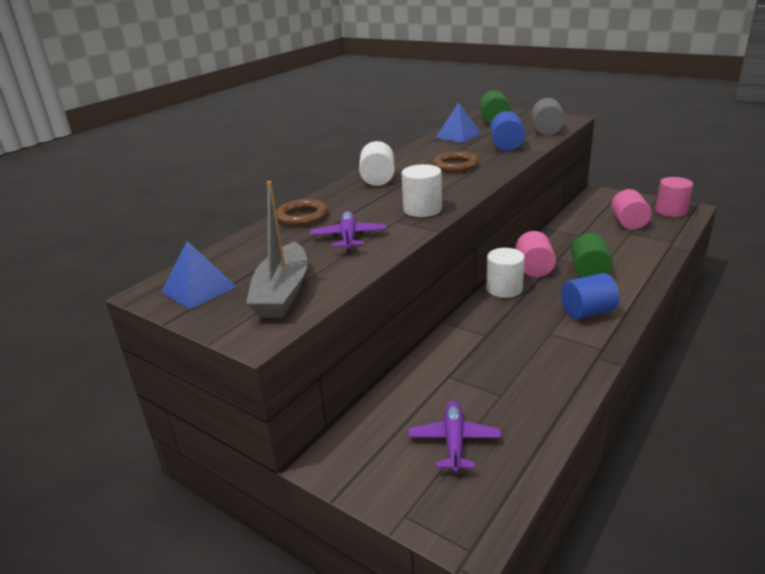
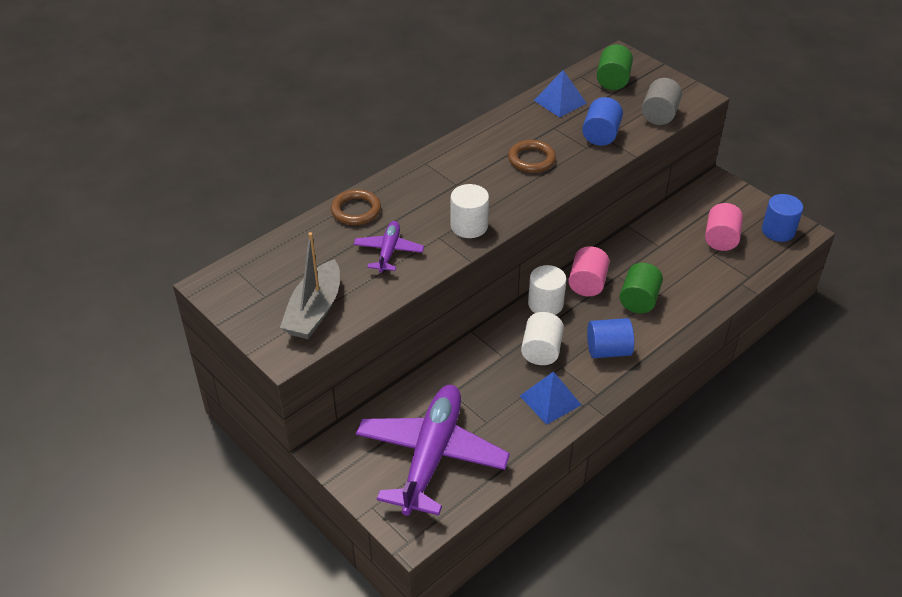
camera: 10 degrees right, 15 degrees up
blue pyramid [161,241,237,310] -> blue pyramid moved to [520,371,581,425]
white cylinder [359,141,395,186] -> white cylinder moved to [521,312,564,365]
purple plane [408,401,501,473] -> purple plane [356,385,510,516], size x2.08
pink cylinder [656,177,693,217] -> blue cylinder [762,194,803,242]

